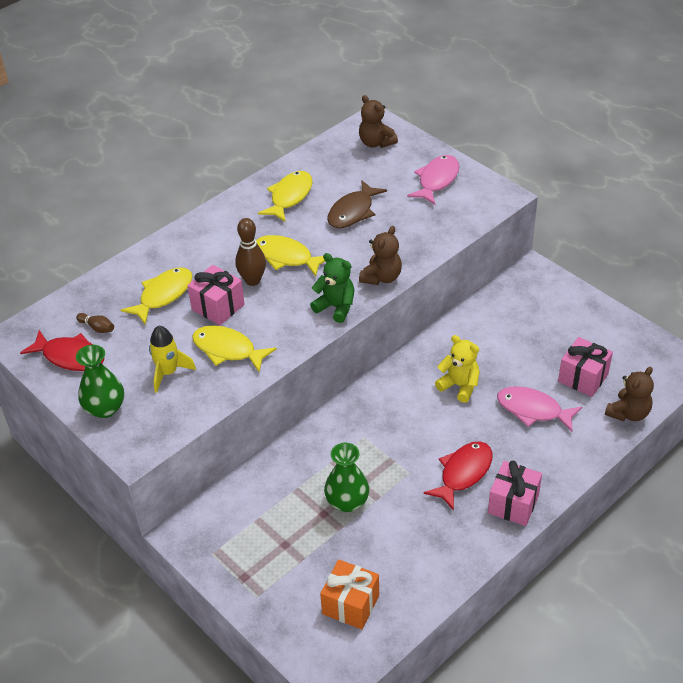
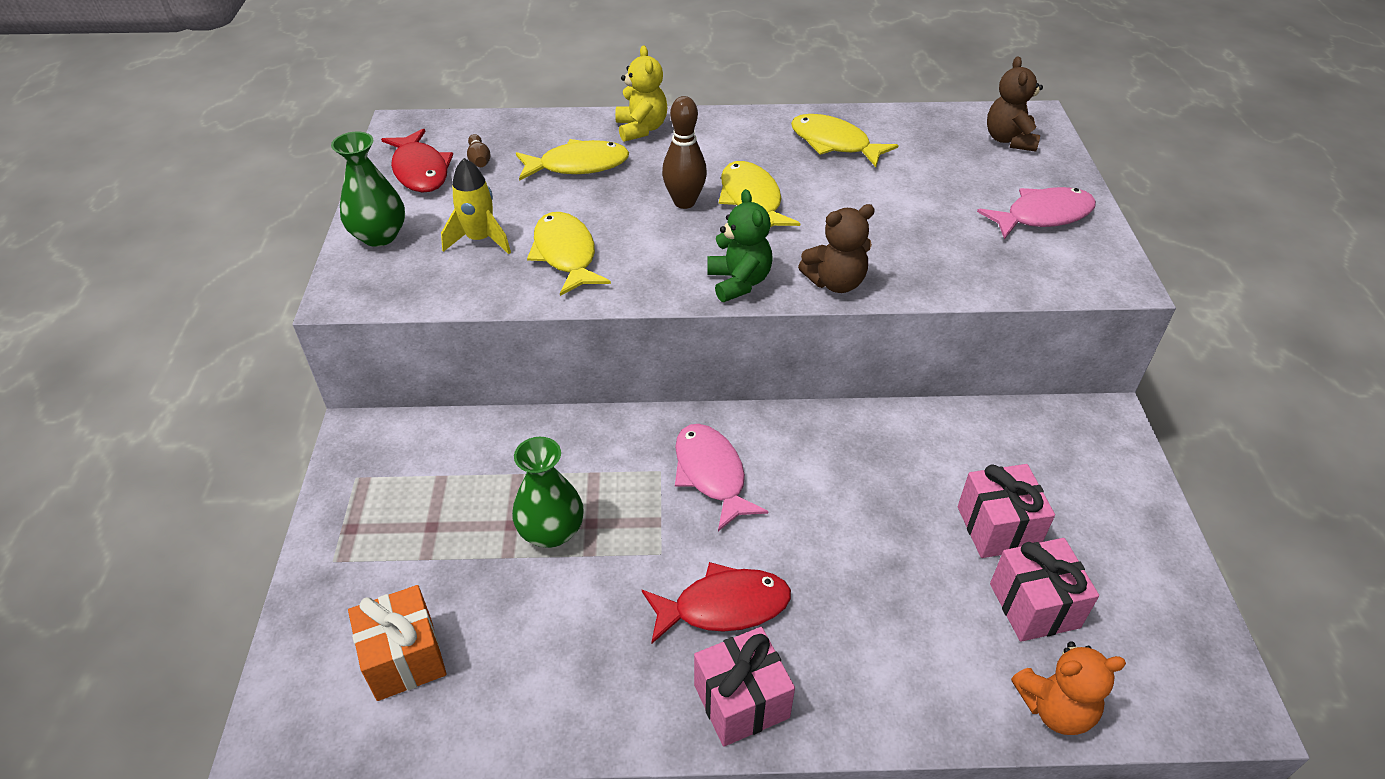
camera: 40 degrees right, 0 degrees up
pink gift [187,265,244,325] -> pink gift moved to [958,464,1055,558]
yellow fish [258,171,313,222] -> yellow fish turned 120 degrees counterclockwise [791,114,898,167]
brown fish [327,180,387,228] -> none
yellow teddy bear [435,335,480,403] -> yellow teddy bear moved to [615,46,667,142]
pink fish [497,386,582,432] -> pink fish moved to [675,424,768,531]
brown teddy bear [605,367,654,422] -> orange teddy bear [1011,641,1126,735]

